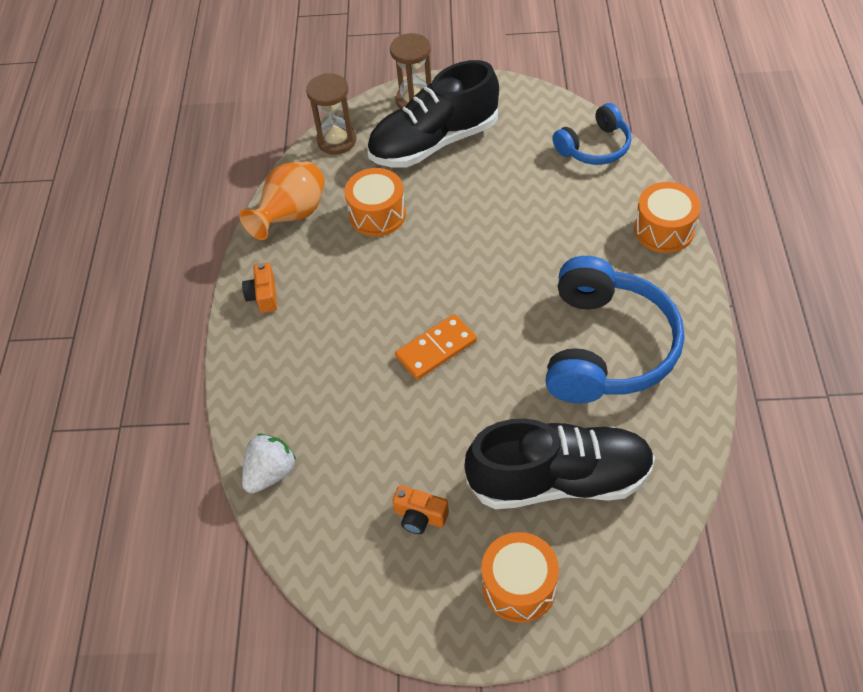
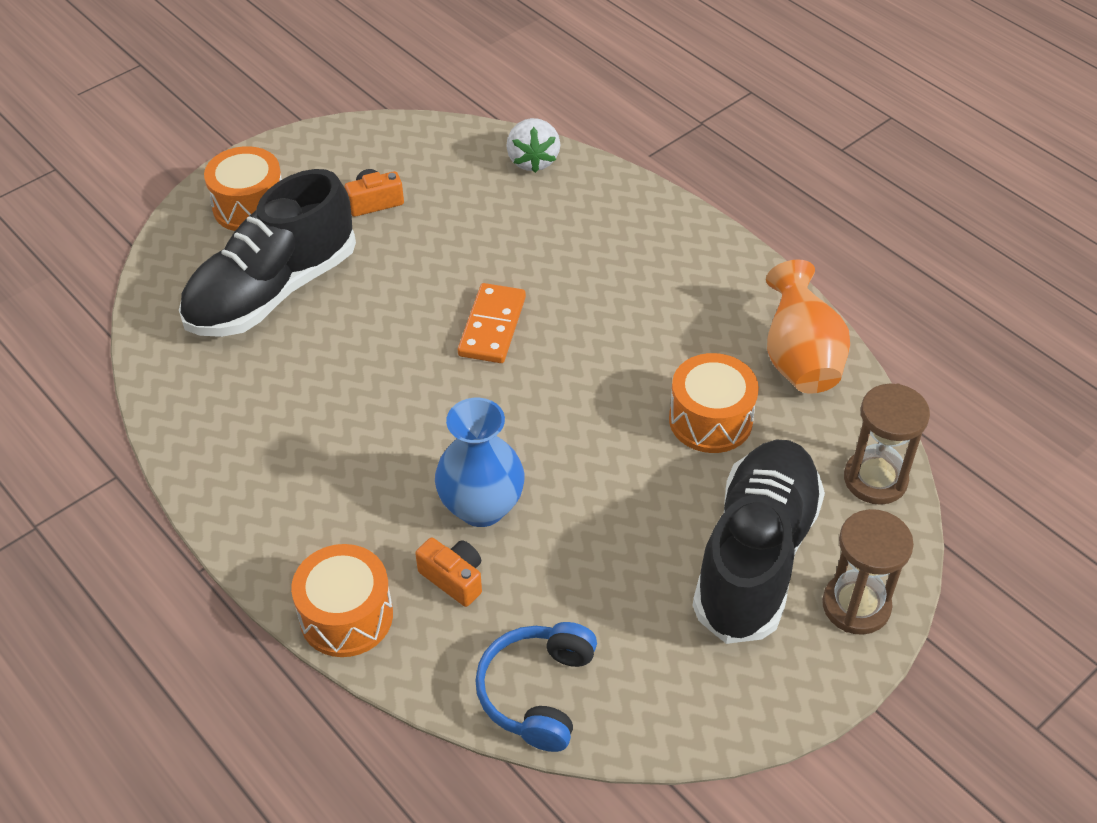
camera: 135 degrees right, 5 degrees down
orange camera [242,263,277,313] -> orange camera moved to [415,538,482,607]
blue headphones [545,256,684,403] -> none
none -> blue vase [435,398,524,527]

